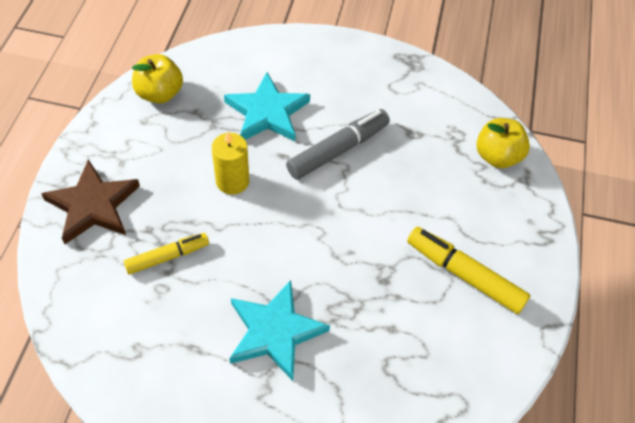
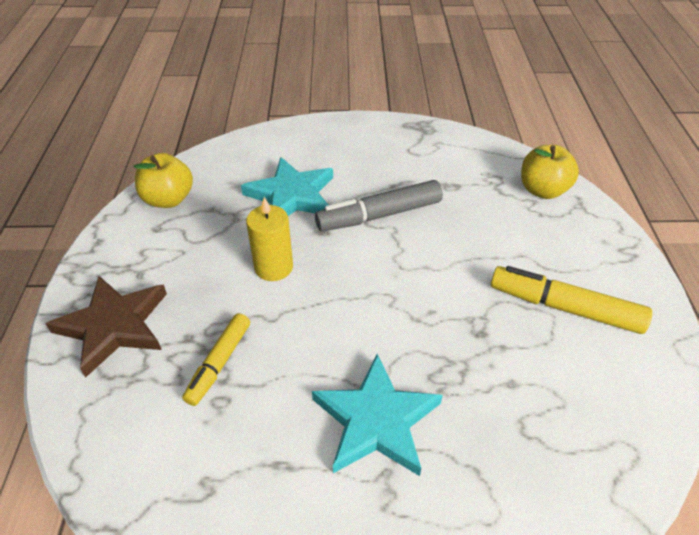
camera: 10 degrees left, 10 degrees down
yellow marker [124,233,209,274] -> yellow marker turned 150 degrees clockwise [182,313,250,406]
grey marker [286,109,390,180] -> grey marker turned 150 degrees counterclockwise [315,180,443,231]

